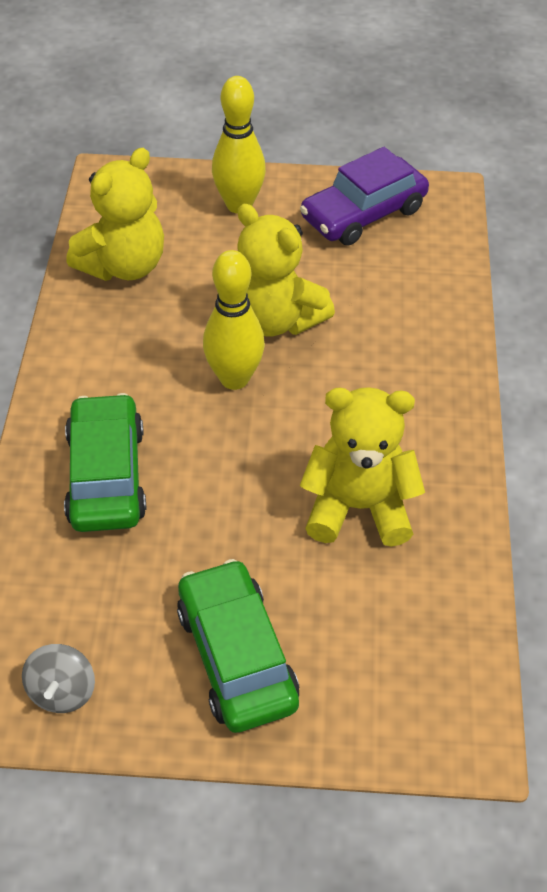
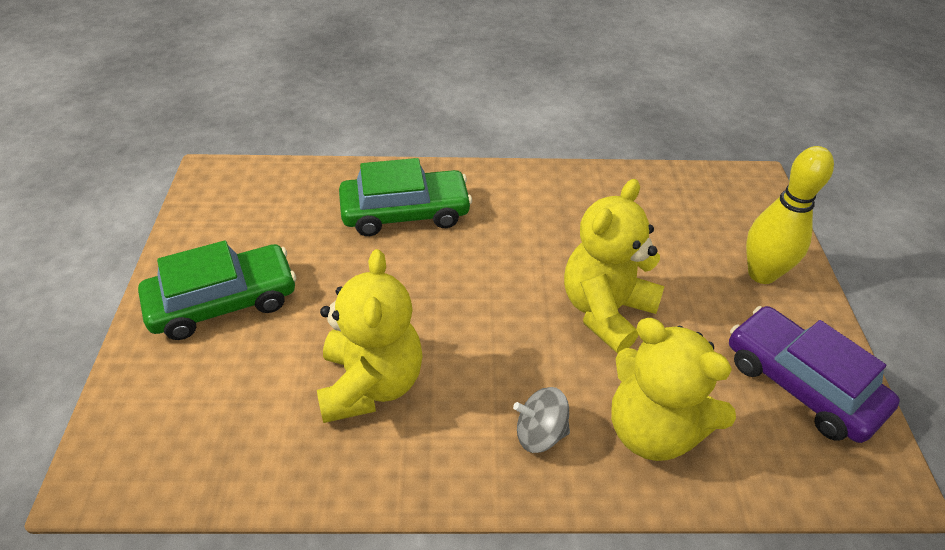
camera: 85 degrees right, 5 degrees down
grey spinning top [22,644,95,713] -> grey spinning top moved to [513,387,570,453]
yellow teddy bear [66,148,164,281] -> yellow teddy bear moved to [611,318,736,461]
yellow bowling pin [203,250,265,390] -> none

